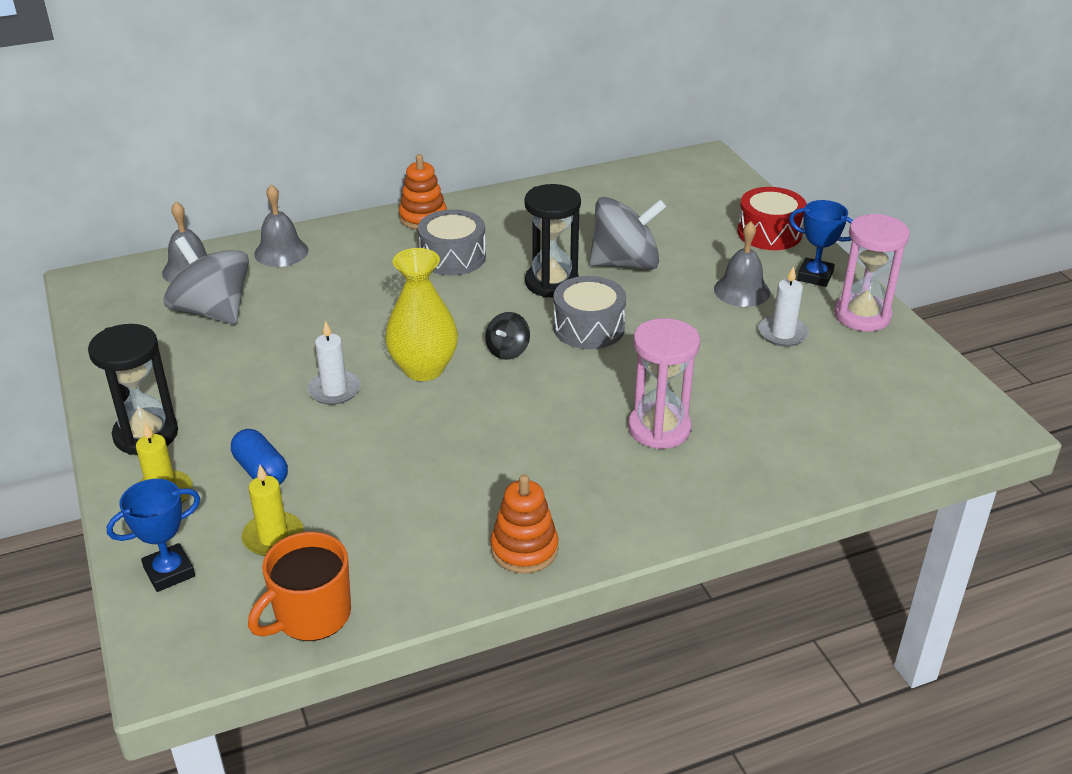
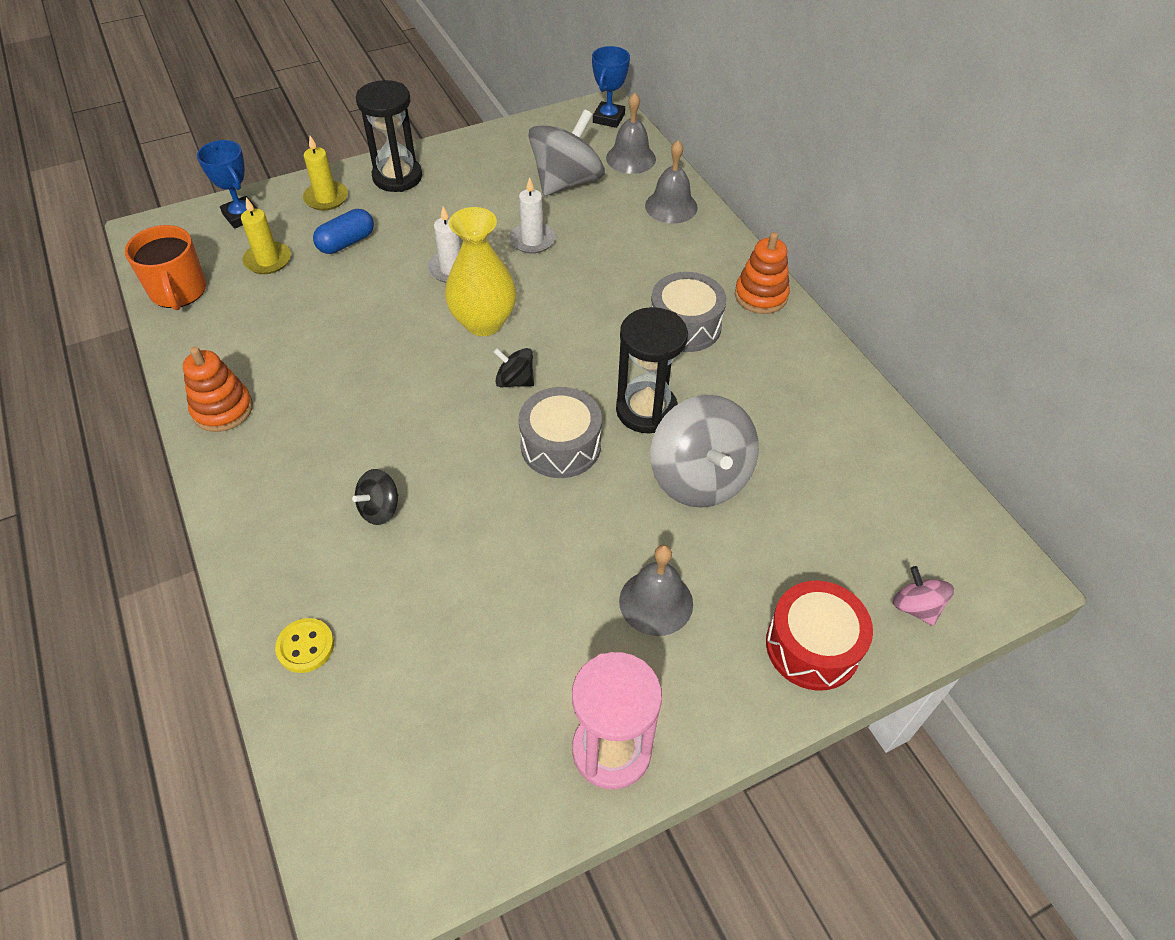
camera: 85 degrees right, 15 degrees up
orange mug [248,532,351,641] -> orange mug turned 150 degrees counterclockwise [125,225,206,310]
pink hourglass [628,318,700,449] -> black spinning top [352,469,398,525]
white candle [759,266,809,347] -> white candle moved to [509,177,556,254]
blue trophy [789,200,853,287] -> blue trophy moved to [592,46,630,128]
none -> yellow button [275,618,334,673]
none -> pink spinning top [893,566,954,626]

